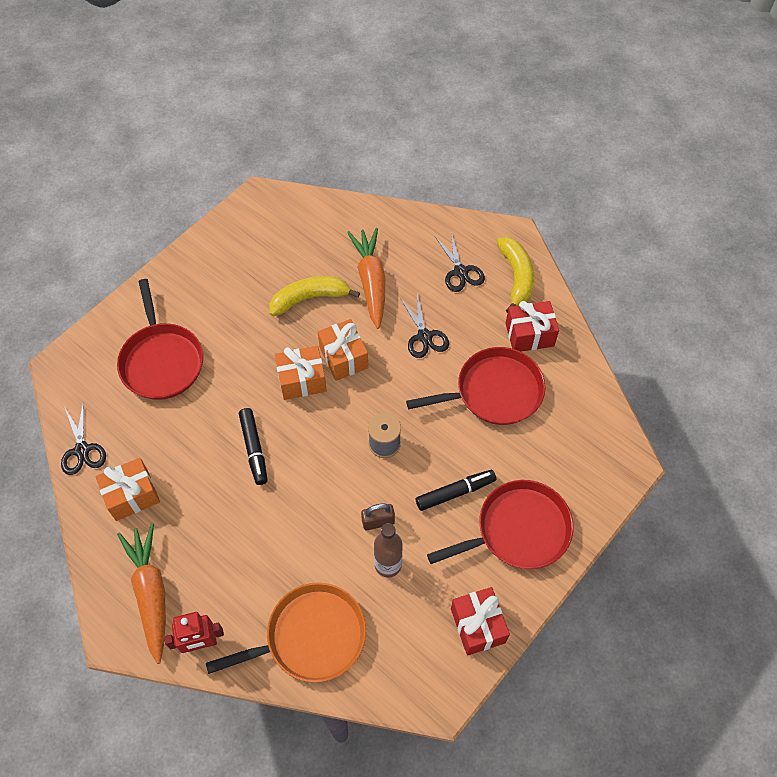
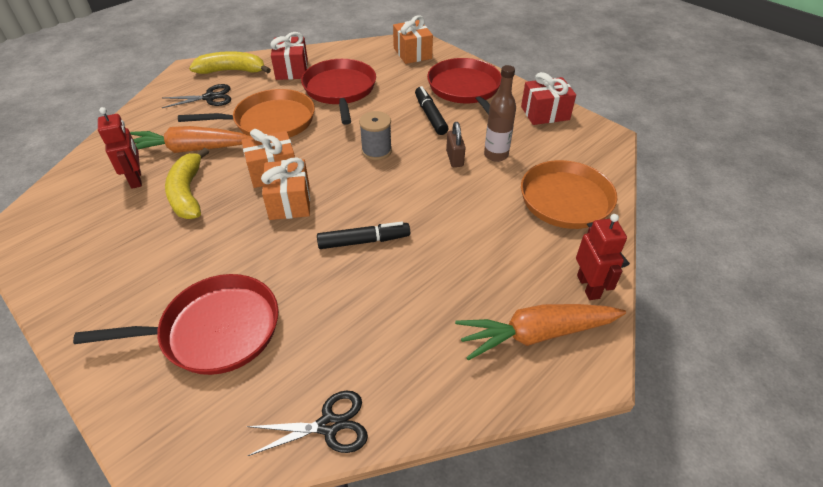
camera: 85 degrees left, 15 degrees down
orange gift [95,458,160,521] -> orange gift moved to [393,15,433,64]
black scissors [400,293,449,358] -> orange pan [178,89,315,138]
none -> red robot [98,107,142,189]

